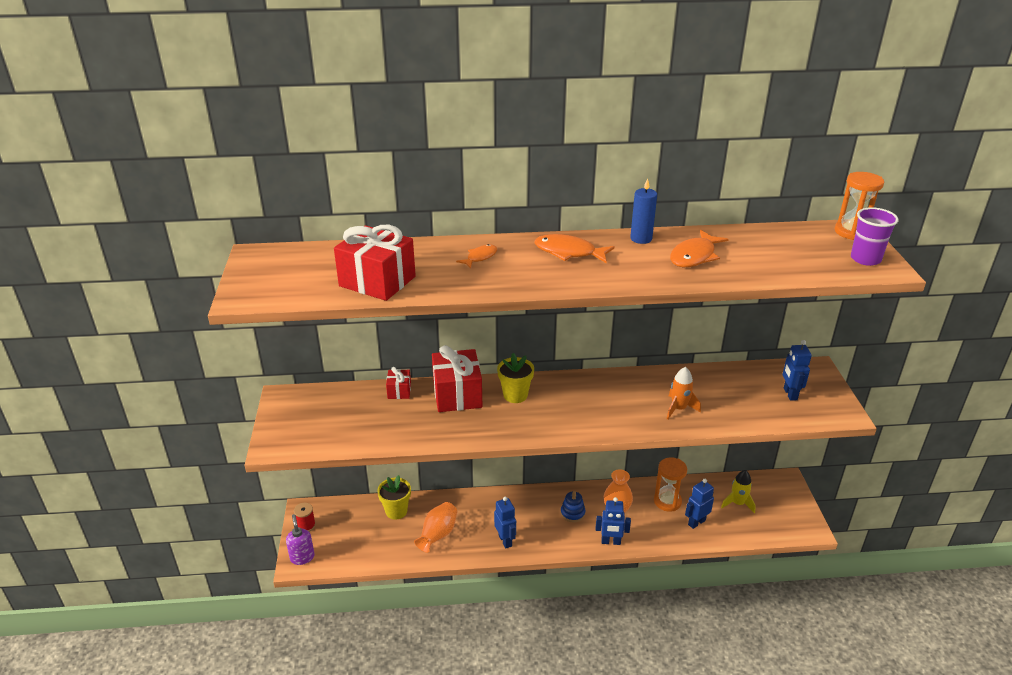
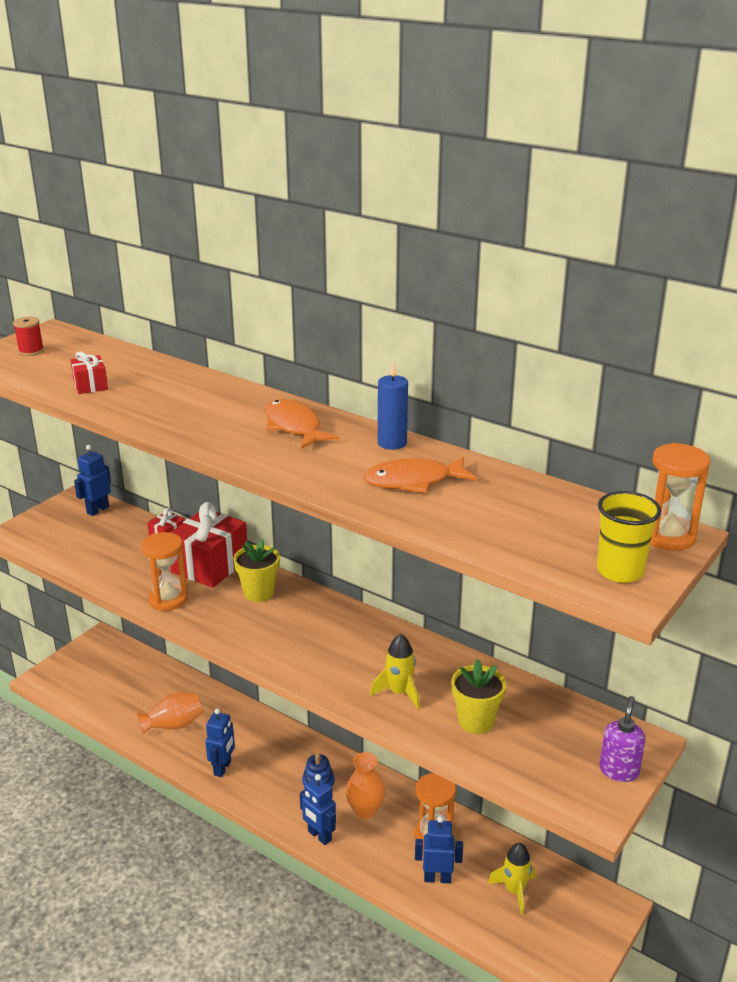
camera: 40 degrees right, 5 degrees down
purple soap dispenser [286,514,315,565] -> purple soap dispenser moved to [599,696,645,782]
red spool [294,503,316,532] -> red spool moved to [13,316,44,356]
red gift [334,225,416,301] -> red gift [70,352,108,394], size x0.50
yellow flower pot [377,475,411,520] -> yellow flower pot moved to [451,659,506,734]
orange fish [456,244,497,269] -> none
orange rocket [667,367,701,420] -> yellow rocket [370,634,420,709]
blue robot [783,340,812,401] -> blue robot moved to [74,445,111,516]
purple cup [851,207,899,266] -> yellow cup [597,491,661,583]
none -> orange hourglass [141,532,188,611]

